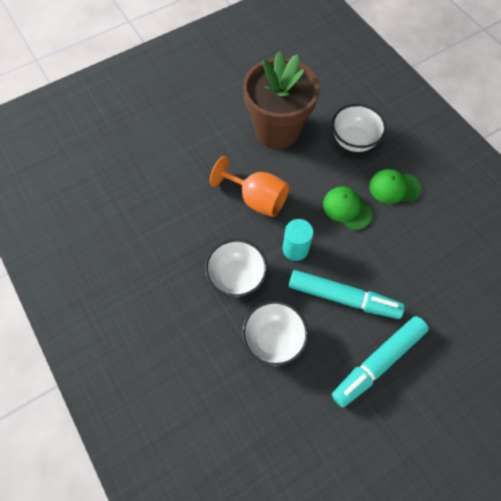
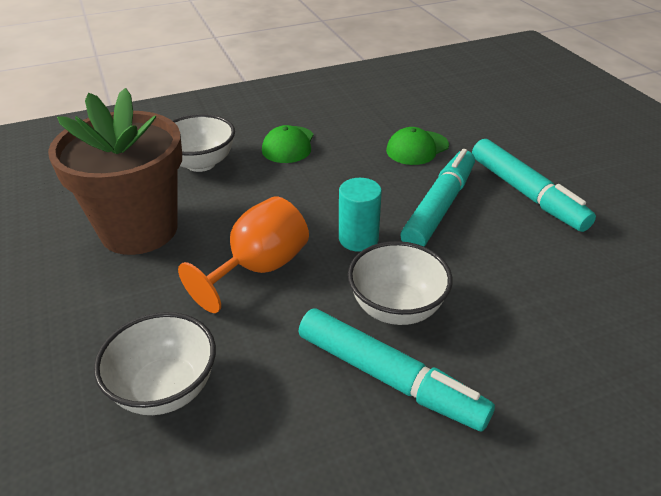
camera: 80 degrees left, 25 degrees down
white bowl [242,301,308,366] -> white bowl moved to [94,312,216,415]
green cap [323,186,372,230] -> green cap moved to [386,127,449,165]
none -> turquoise marker [299,308,495,432]

